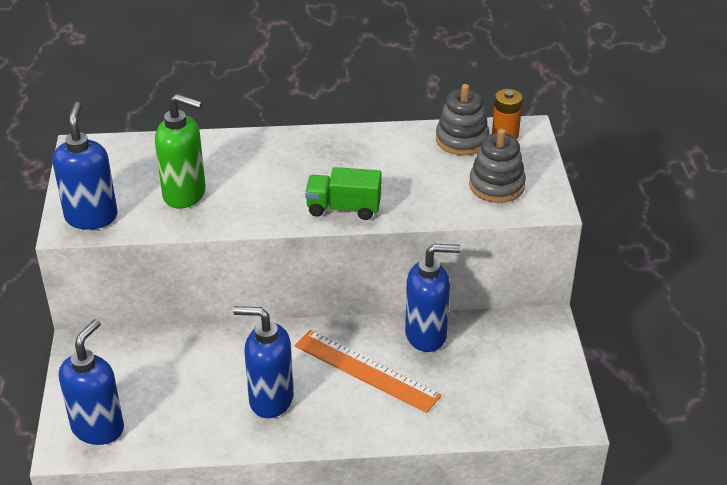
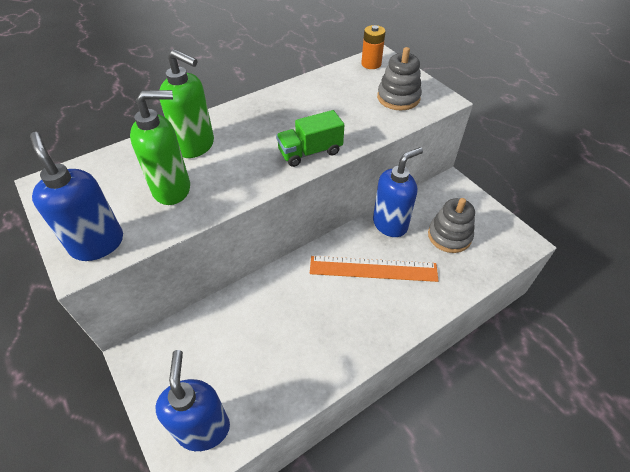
camera: 30 degrees left, 10 degrees up
blue soap dispenser [233,306,293,418] -> none
grey stacking toy [436,84,490,156] -> grey stacking toy moved to [428,198,475,253]
none -> green soap dispenser [159,49,214,158]

